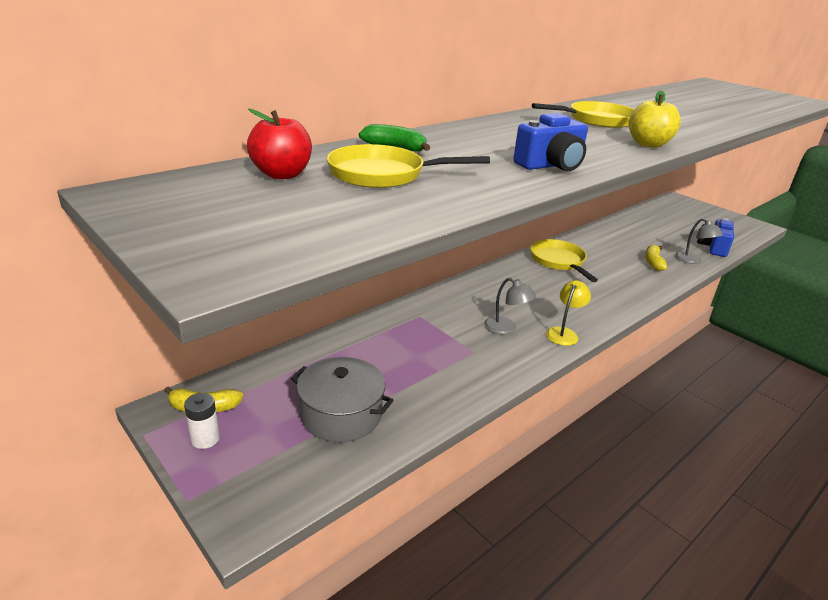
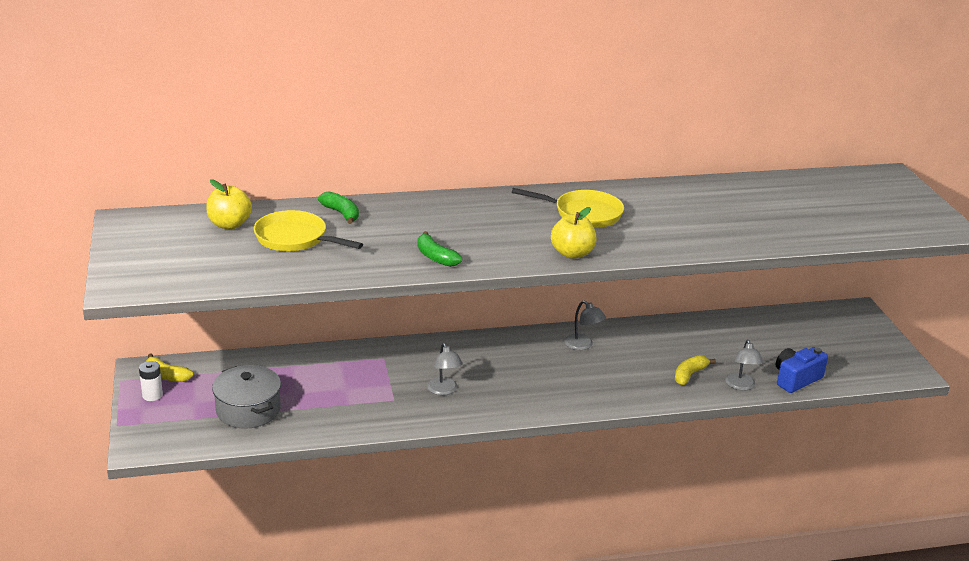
camera: 30 degrees right, 0 degrees up
red apple [247,109,312,179] -> yellow apple [206,179,252,229]
blue camera [513,113,588,171] -> green banana [417,231,462,267]
yellow pan [530,239,598,282] -> grey lamp [565,301,606,350]
yellow lamp [546,280,591,346] -> none

